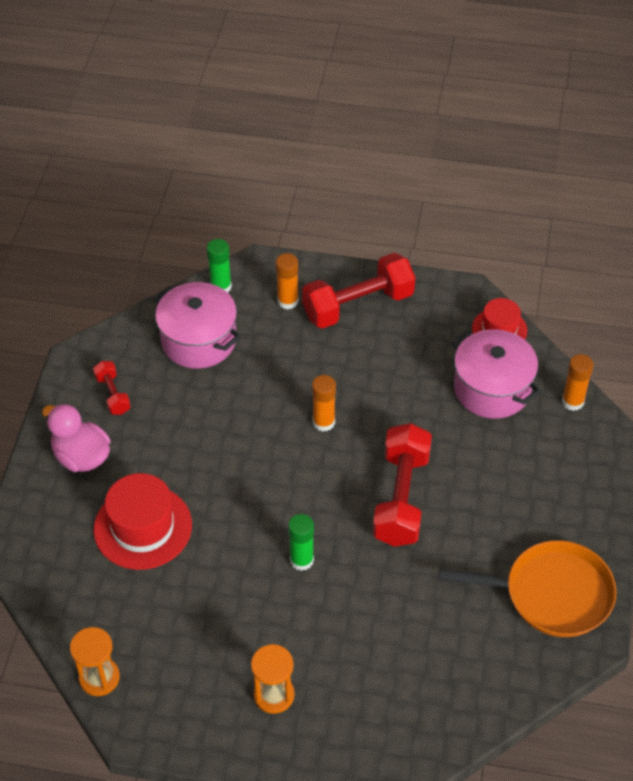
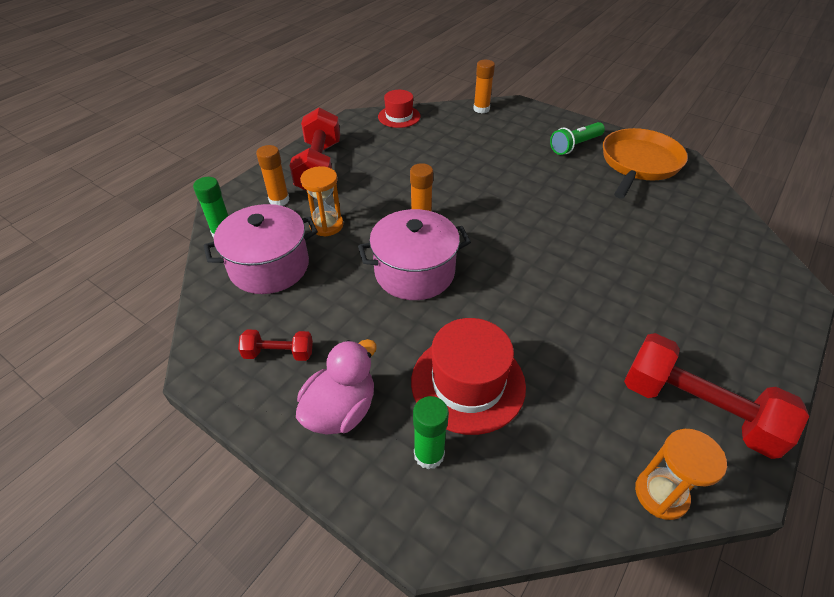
camera: 65 degrees left, 5 degrees down
pink duck [42,403,110,472] -> pink duck turned 150 degrees clockwise [296,339,377,435]
orange hourglass [251,644,295,714] -> orange hourglass moved to [300,166,343,237]
green glue stick [288,514,314,571] -> green glue stick moved to [413,396,449,469]
red dumbbell [373,423,432,547] -> red dumbbell moved to [624,333,809,459]
pink pot [452,329,541,419] -> pink pot moved to [358,209,471,300]
none -> green flashlight [550,122,605,155]

